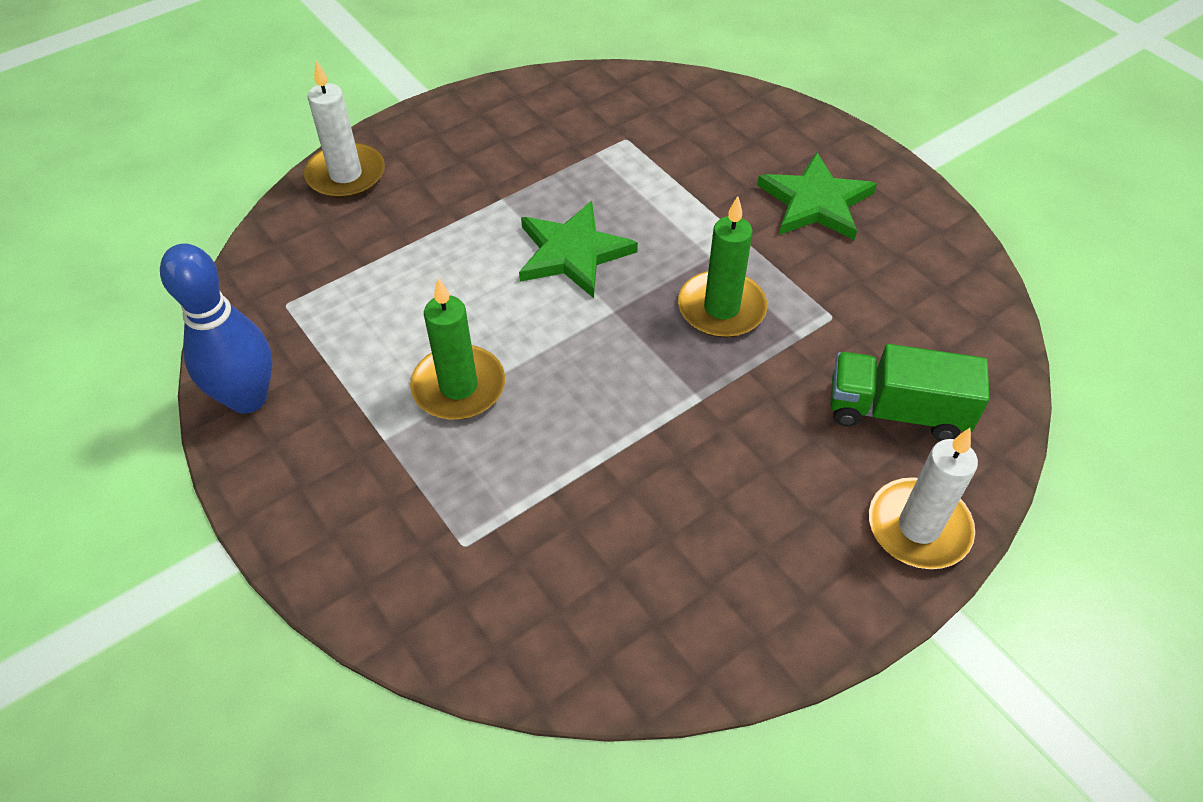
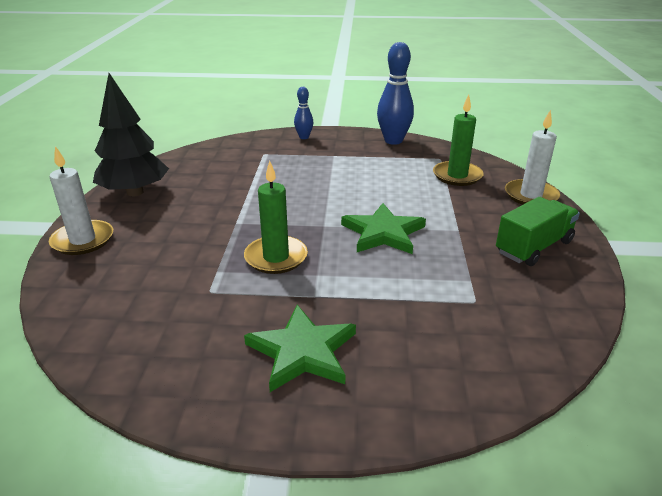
camera: 130 degrees right, 20 degrees down
green candle [410,278,505,420] -> green candle moved to [433,95,484,186]
green truck [830,344,989,441] -> green truck moved to [496,197,580,266]
none -> black tree [93,73,169,196]
none -> blue bowling pin [294,87,313,139]

